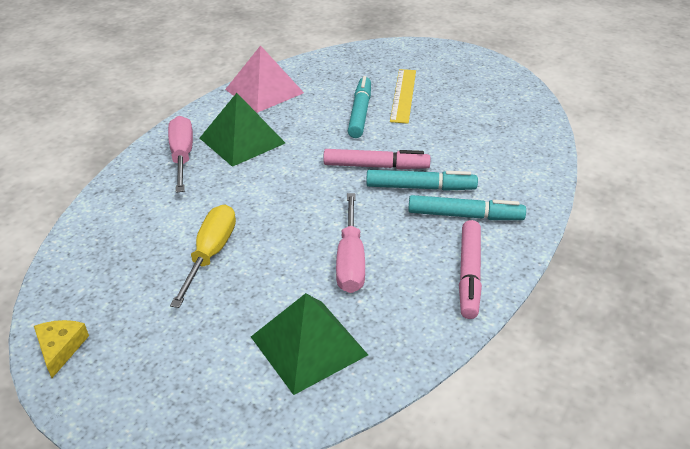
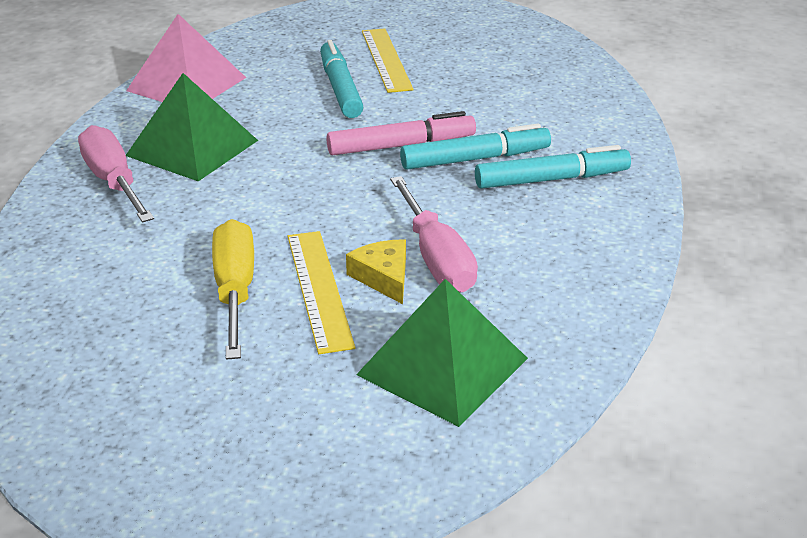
camera: 20 degrees left, 5 degrees down
yellow cheese [34,320,89,378] -> yellow cheese moved to [346,239,406,304]
pink marker [459,220,482,319] -> none
none -> yellow ruler [288,231,355,354]

